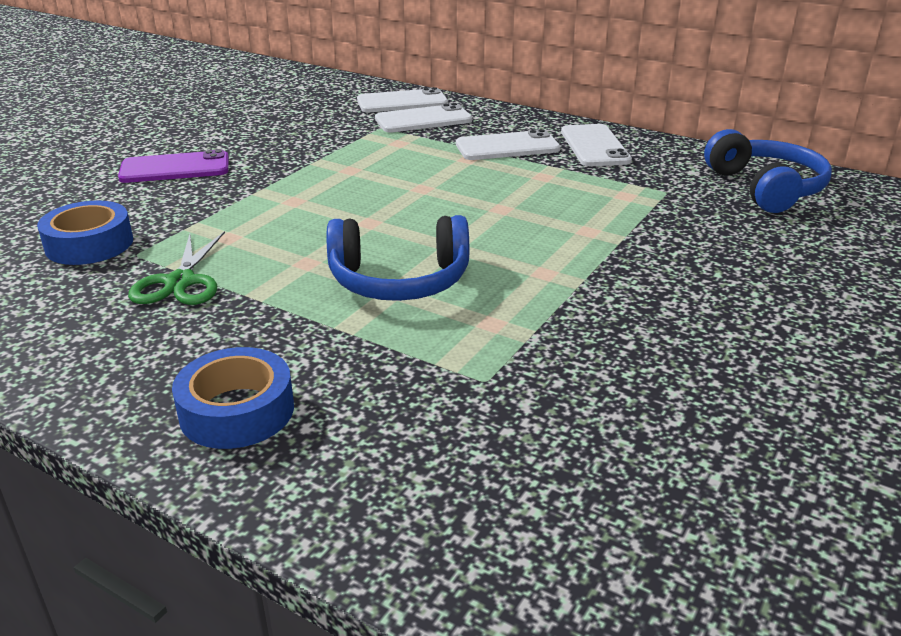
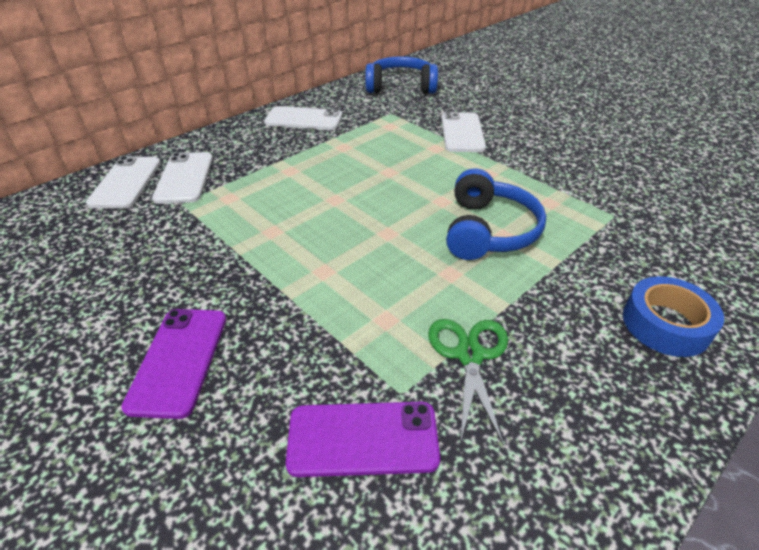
camera: 75 degrees left, 10 degrees up
blue tape [37,200,133,265] -> purple phone [286,402,440,477]
green scissors [128,231,225,305] -> green scissors turned 105 degrees counterclockwise [428,319,508,445]
white phone [456,129,561,160] -> white phone moved to [442,112,486,152]

